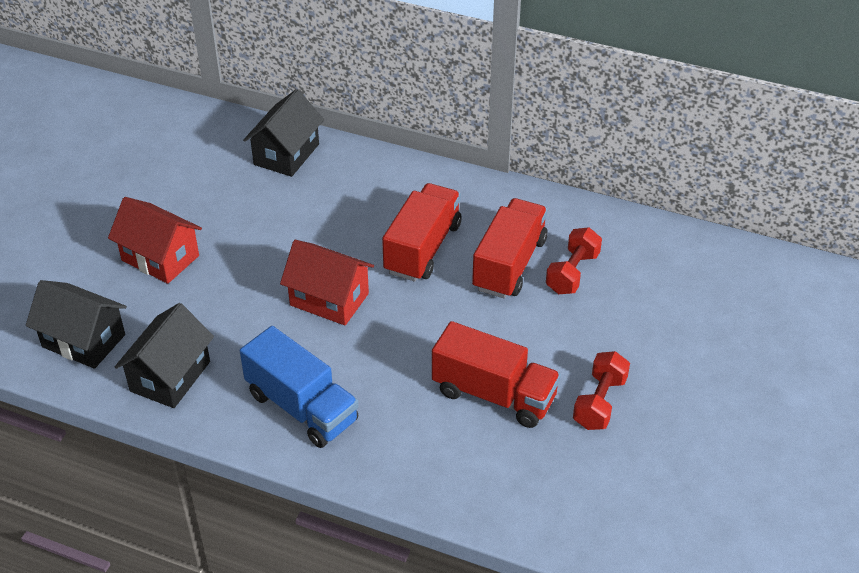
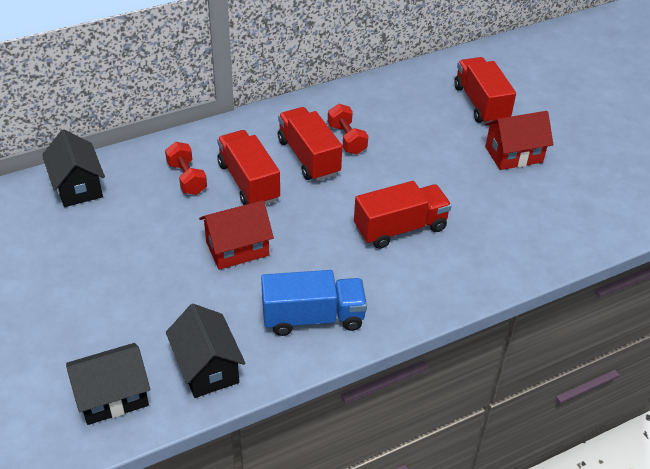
camera: 50 degrees left, 0 degrees up
red house [108,197,202,284] -> red house moved to [485,111,553,170]
red dumbbell [573,351,630,430] -> red dumbbell moved to [165,142,207,195]
none -> red truck [454,57,516,123]

